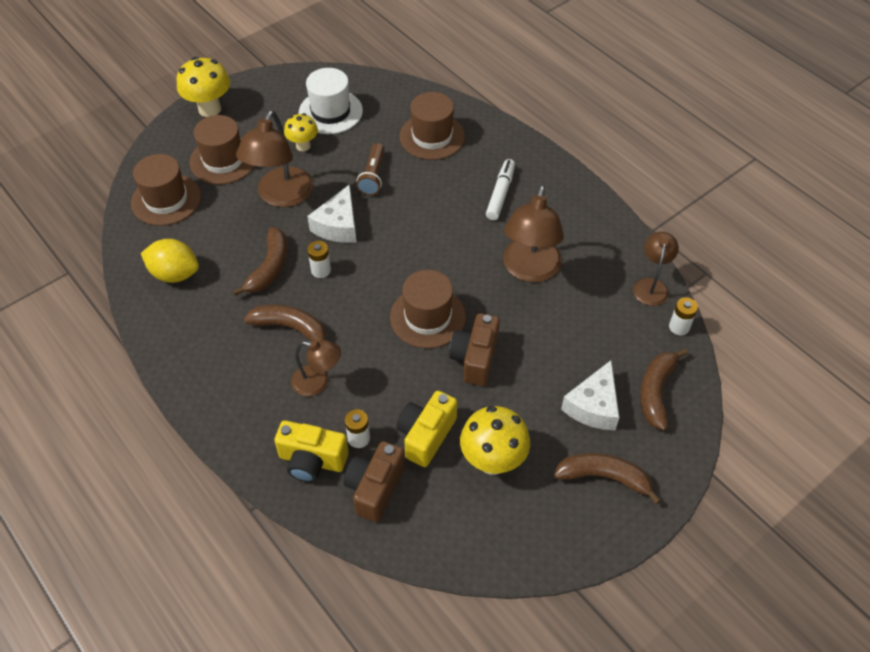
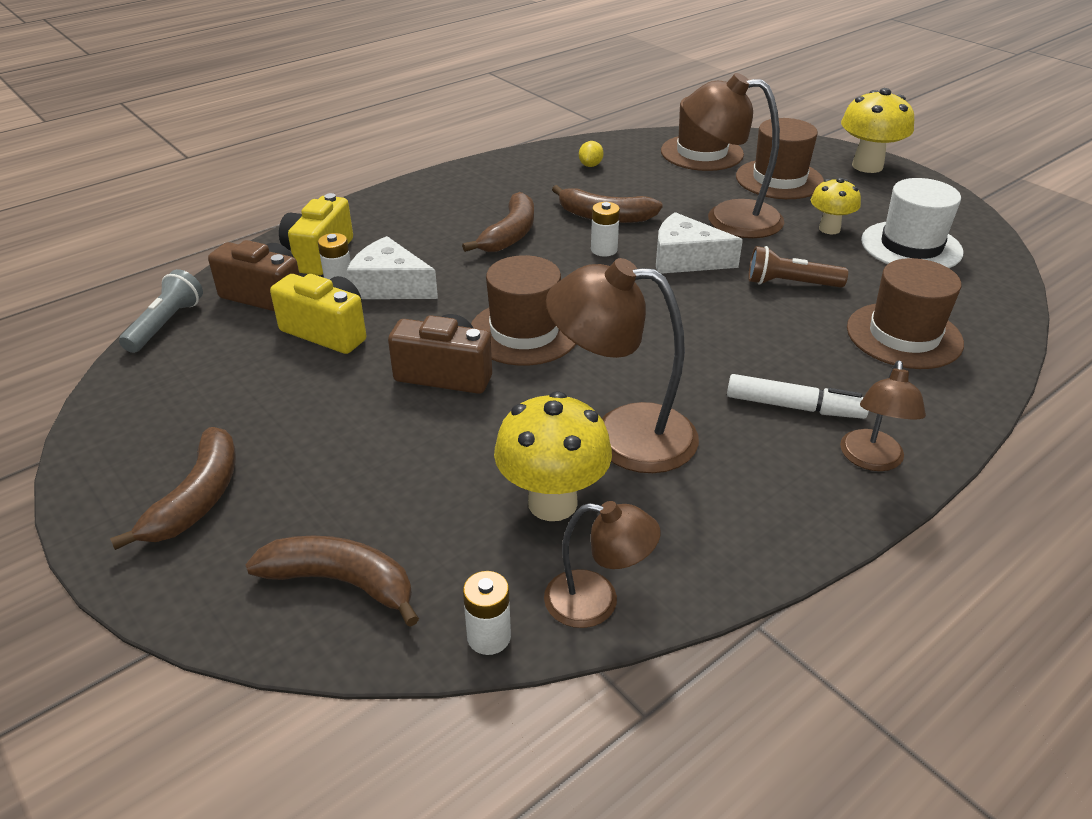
camera: 90 degrees right, 15 degrees down
yellow lemon [141,239,199,283] -> yellow lemon [579,141,603,167], size x0.50
brown lamp [291,340,341,396] -> brown lamp moved to [840,360,926,471]
yellow mushroom [460,406,530,475] -> yellow mushroom moved to [494,391,612,521]
white cheese [561,360,619,430] -> white cheese moved to [346,236,438,299]
none -> grey flashlight [119,269,203,353]

